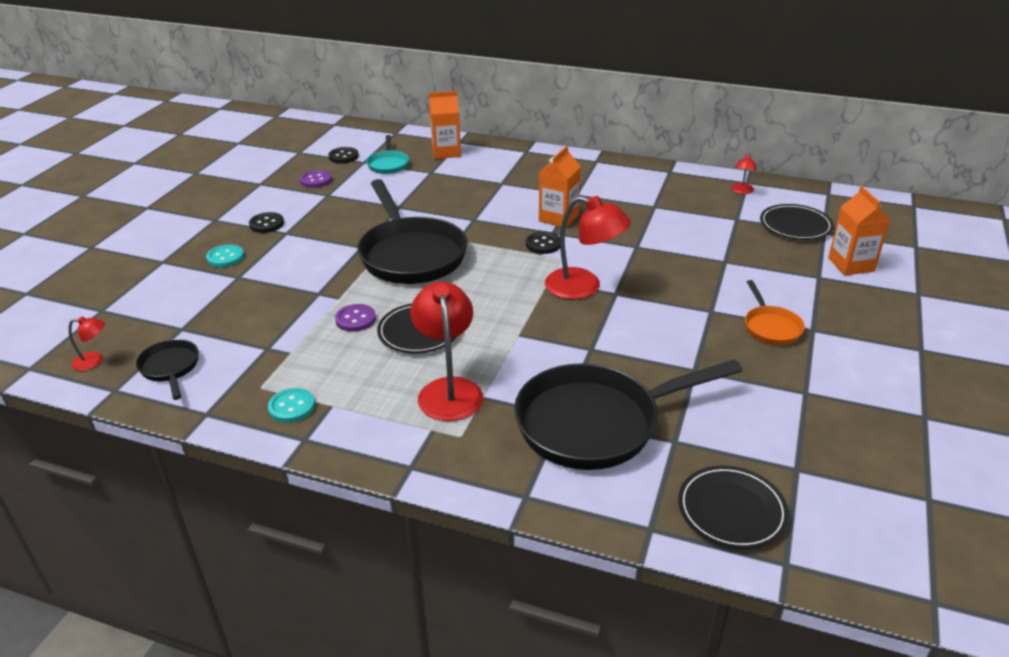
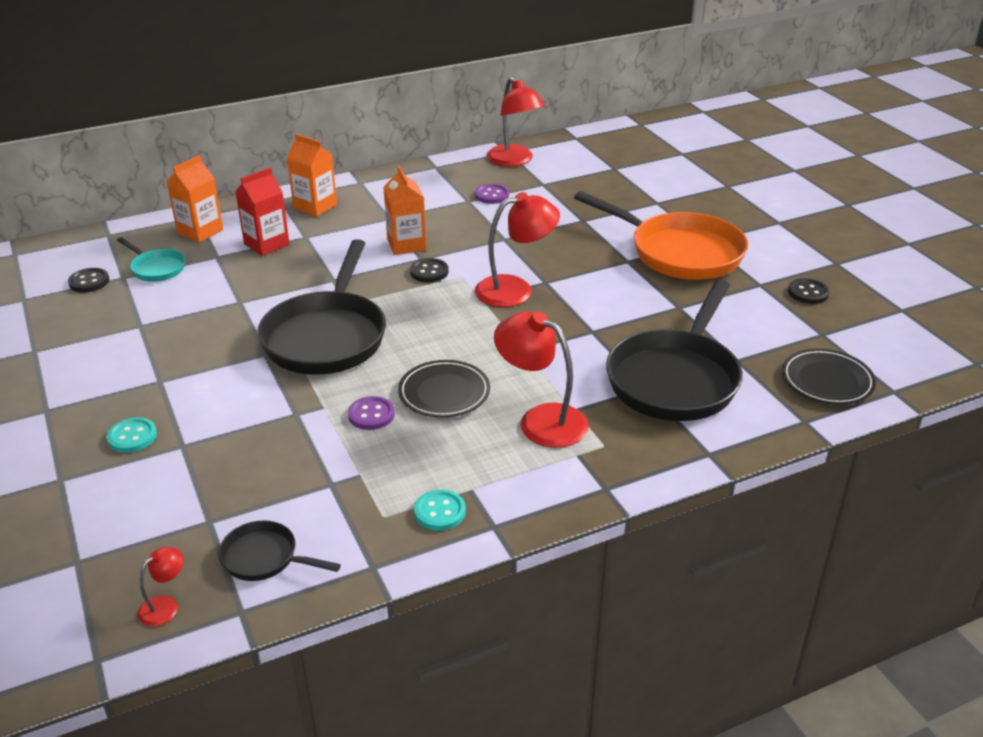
camera: 45 degrees left, 0 degrees up
black button [249,212,284,233] -> black button moved to [788,278,830,304]
purple button [300,170,332,188] -> purple button moved to [475,184,509,204]
black pan [358,179,468,284] -> black pan turned 75 degrees clockwise [257,239,386,375]
red lamp [731,153,757,194] -> red lamp [486,77,545,167], size x2.10
orange pan [745,280,805,345] -> orange pan [574,191,748,280], size x2.14
black plate [760,204,834,240] -> none
orange carton [828,186,890,275] -> orange carton moved to [287,134,337,217]
none -> red carton [235,168,290,256]

